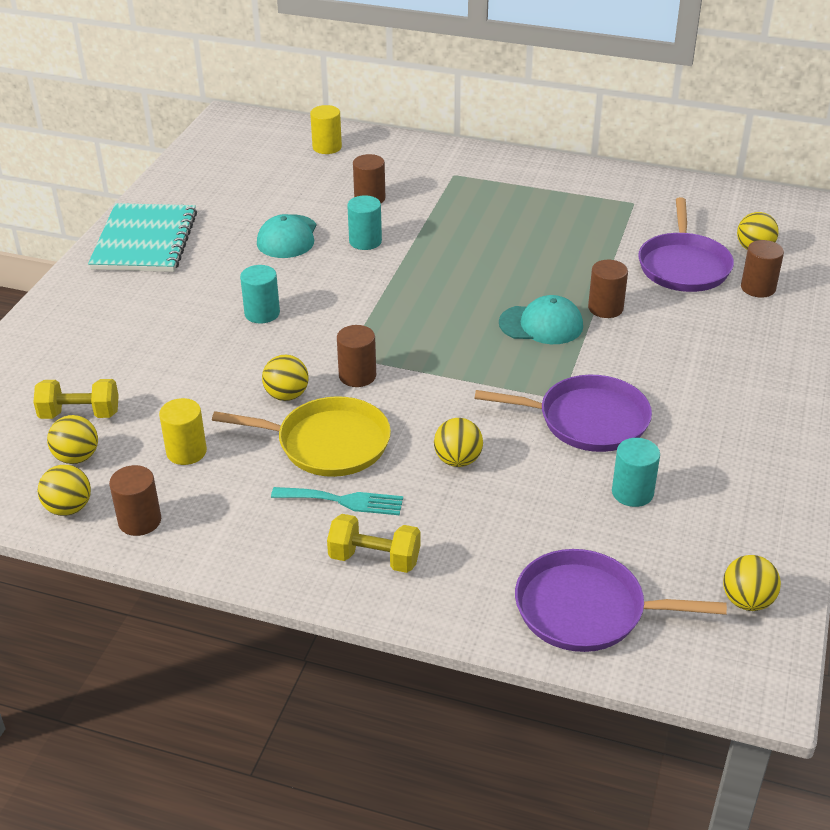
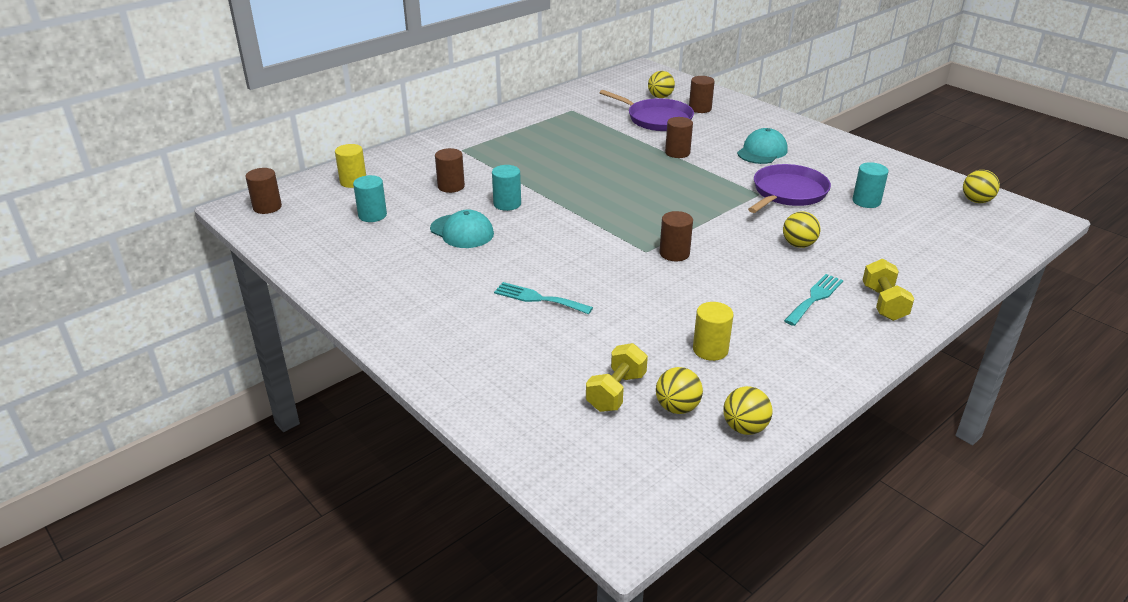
camera: 60 degrees left, 5 degrees down
turquoise notebook [88,203,197,272] -> none
brown cylinder [109,465,161,536] -> brown cylinder moved to [245,168,282,214]
yellow pan [212,396,391,477] -> none
turquoise cylinder [240,265,280,324] -> turquoise cylinder moved to [353,175,387,222]
yellow ball [262,355,309,401] -> none
yellow dumbbell [327,514,420,573] -> yellow dumbbell turned 45 degrees counterclockwise [863,259,914,321]
turquoise cap [499,295,583,344] -> turquoise cap moved to [737,128,788,164]
purple pan [515,549,727,652] -> none
none -> turquoise fork [494,282,593,314]

